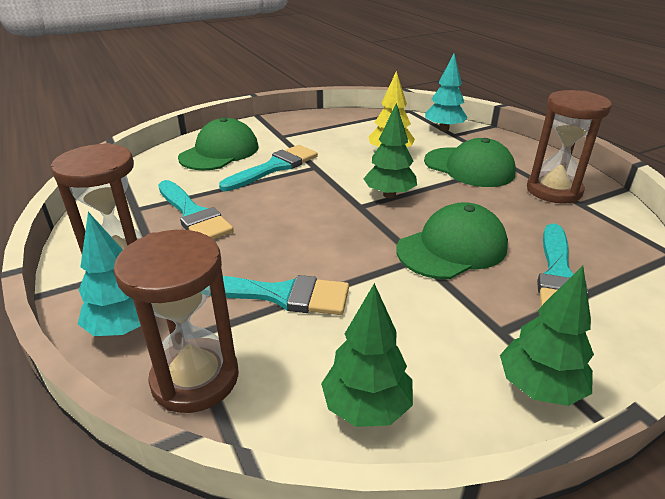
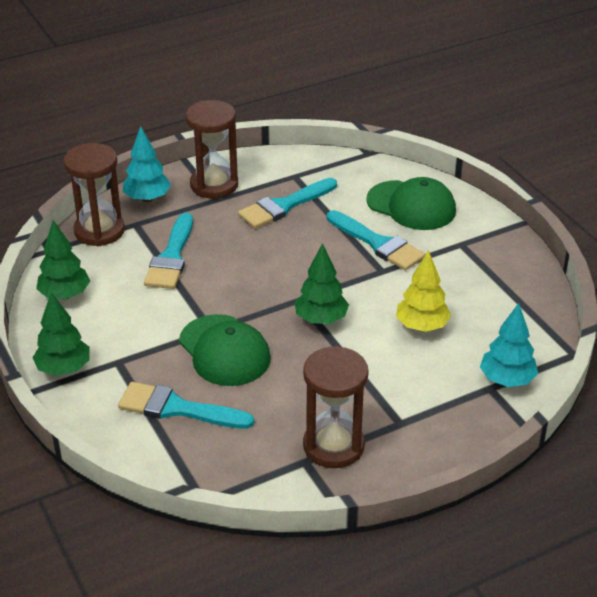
camera: 90 degrees right, 5 degrees up
green cap [424,138,516,187] -> none

